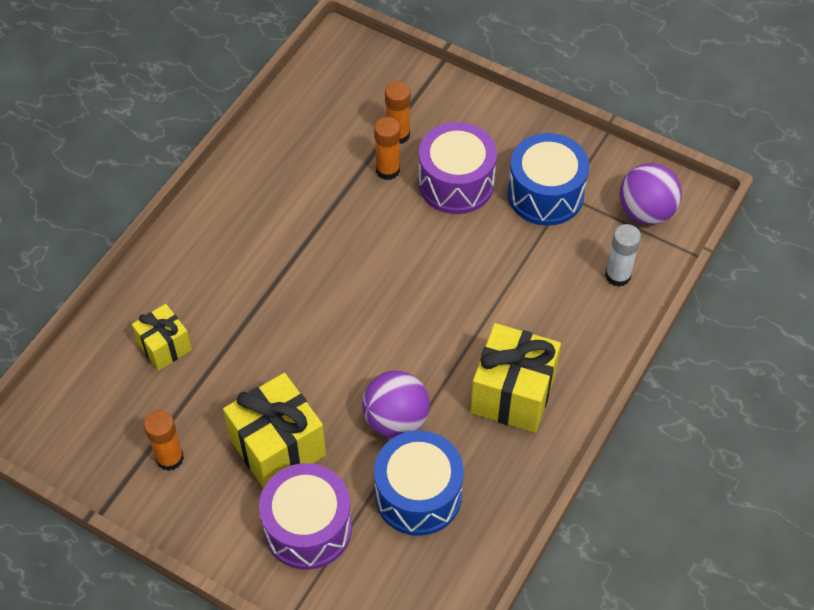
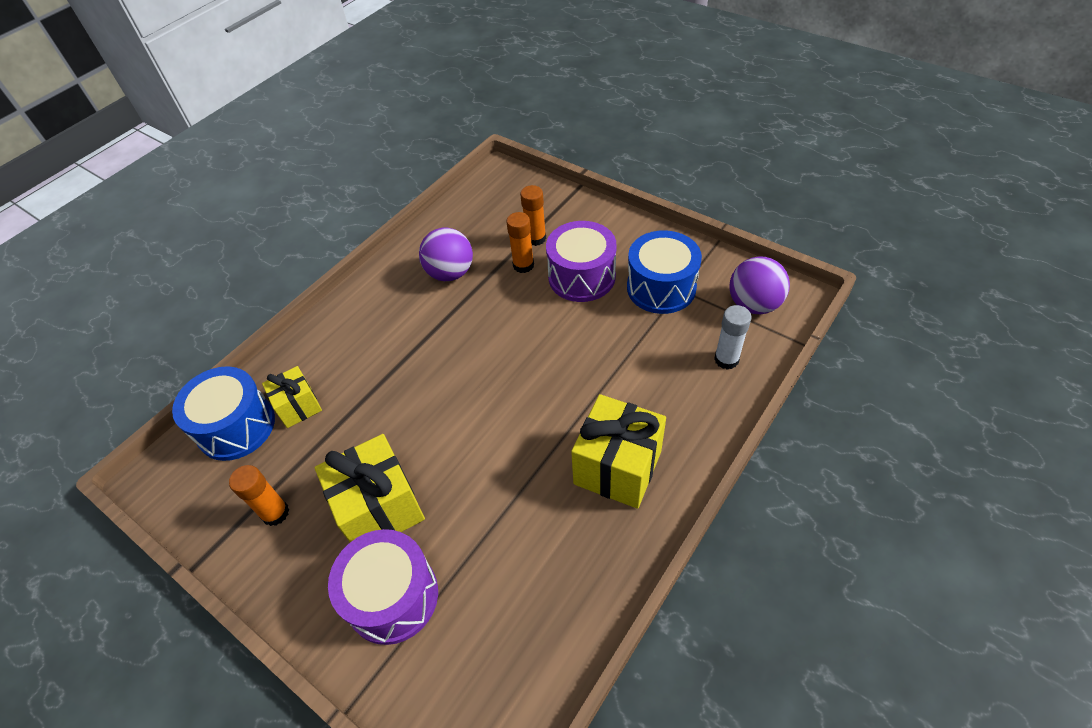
camera: 10 degrees right, 5 degrees down
purple ball [362,371,430,438] -> purple ball moved to [419,228,473,281]
blue drum [374,430,464,536] -> blue drum moved to [172,366,275,461]

